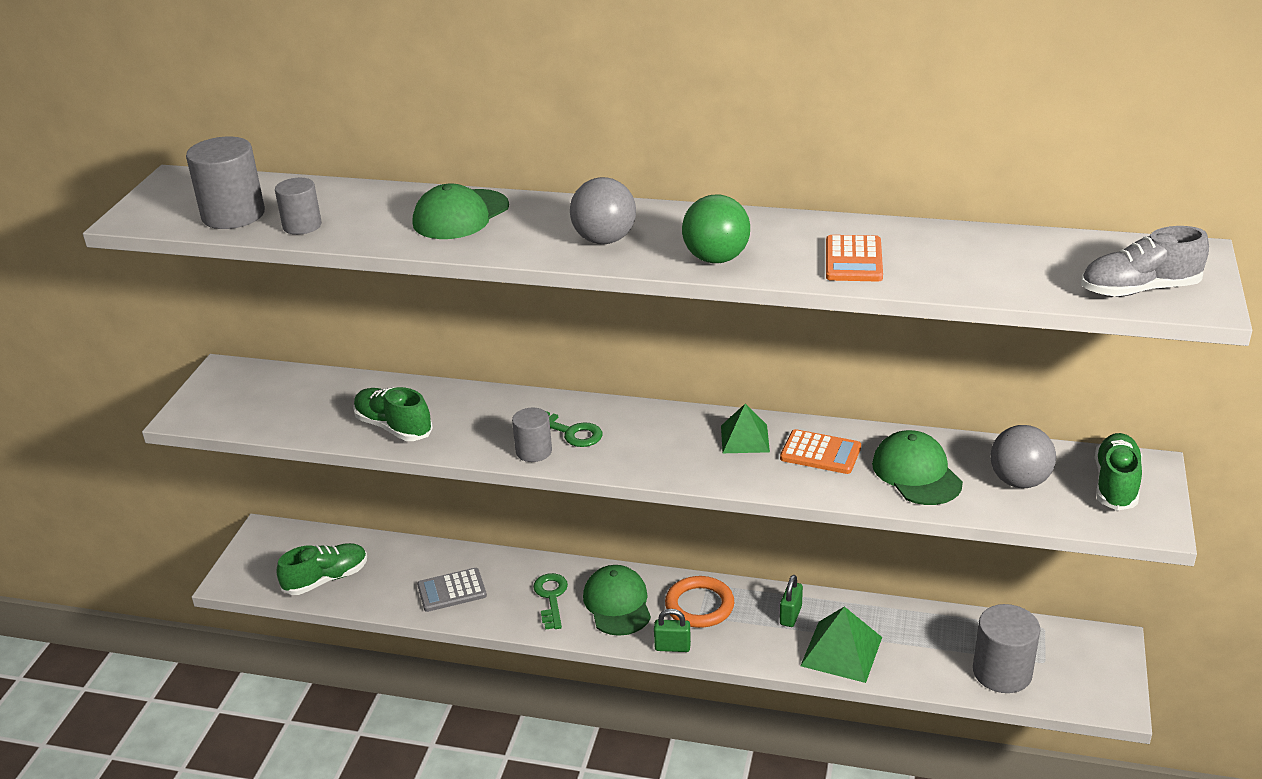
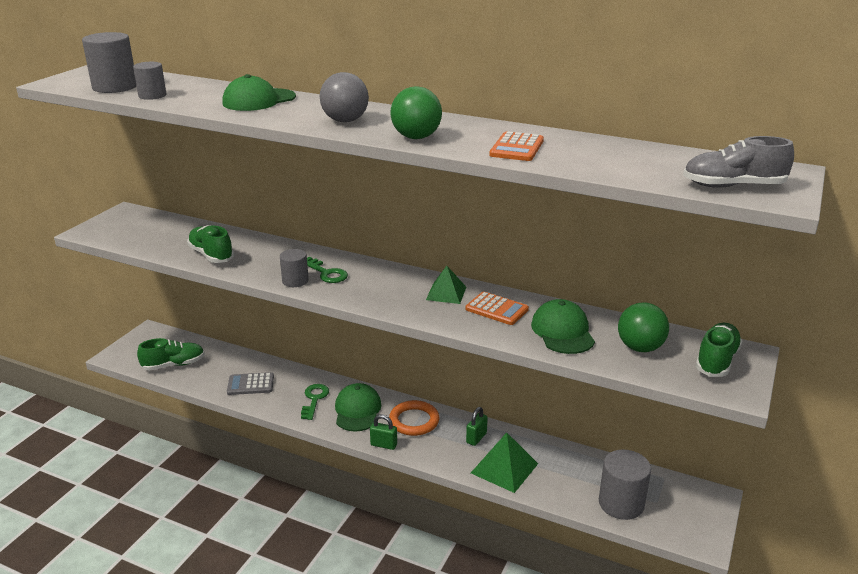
camera: 10 degrees right, 5 degrees down
grey ball [990,425,1056,488] -> green ball [618,303,669,352]

